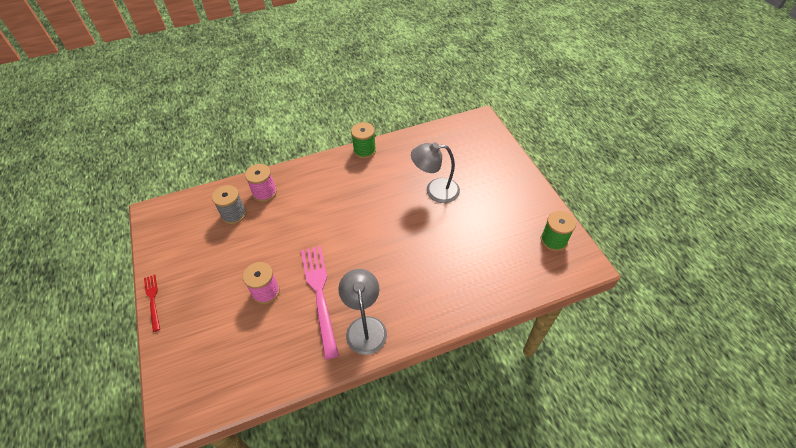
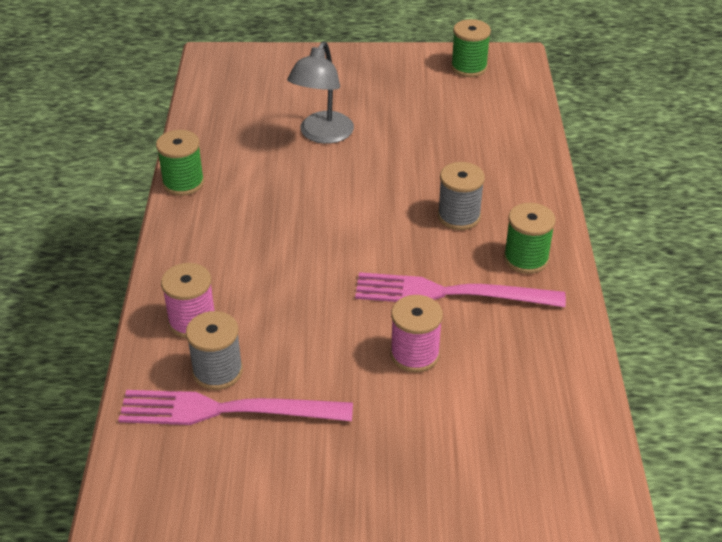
camera: 70 degrees left, 10 degrees down
red fork [144,275,160,332] -> none
grey lamp [339,269,387,355] -> green spool [504,203,556,274]
none -> pink fork [118,390,353,425]
none -> grey spool [438,162,485,230]

